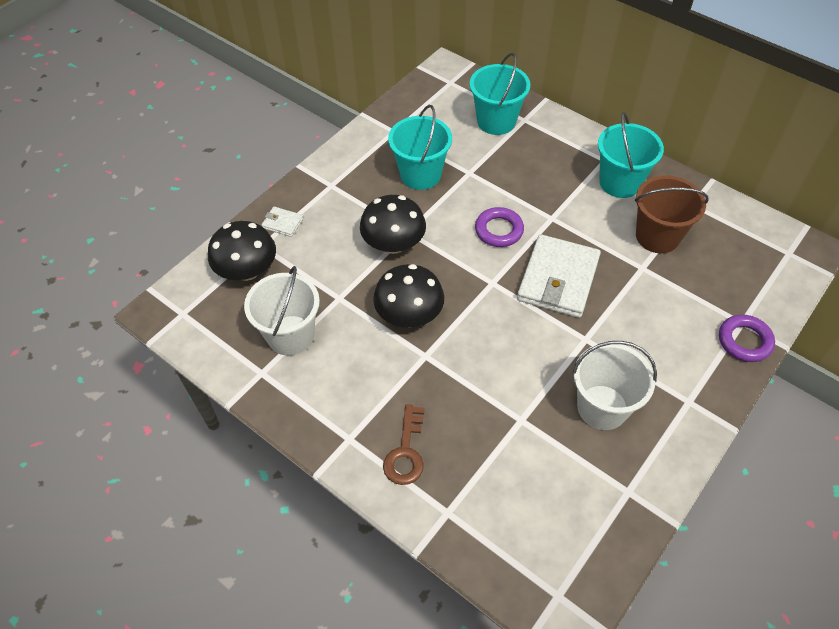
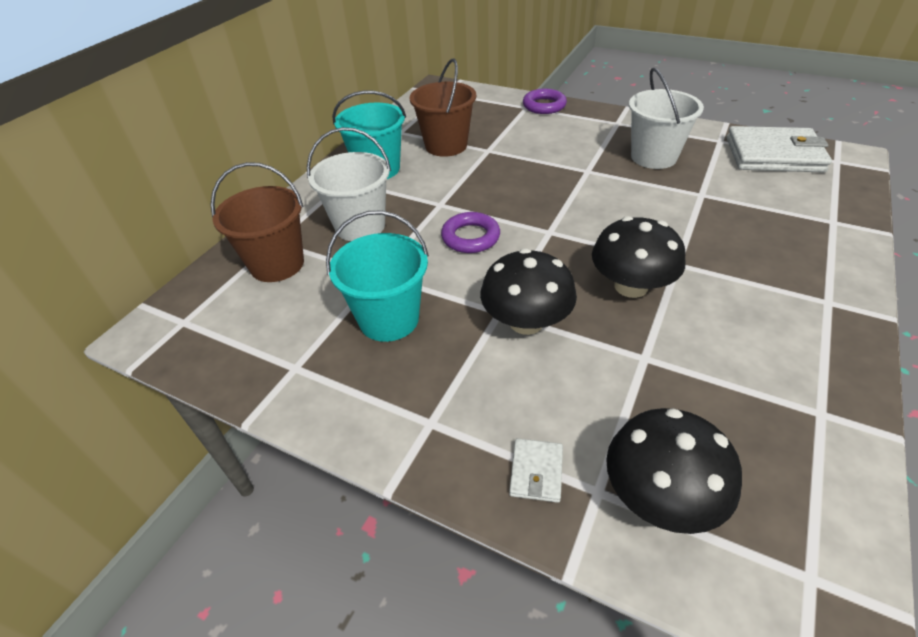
camera: 100 degrees left, 10 degrees down
white bucket [244,266,320,356] -> white bucket moved to [307,127,391,241]
brown key [383,404,425,485] -> none
turquoise bucket [470,53,531,135] -> brown bucket [210,162,304,282]
white wallet [517,234,601,318] -> white wallet moved to [727,126,832,173]

